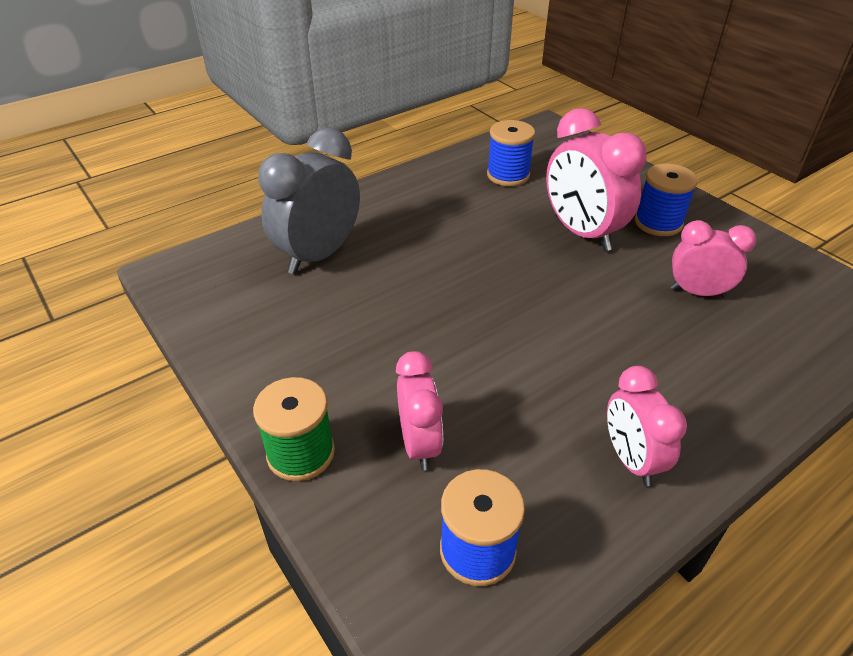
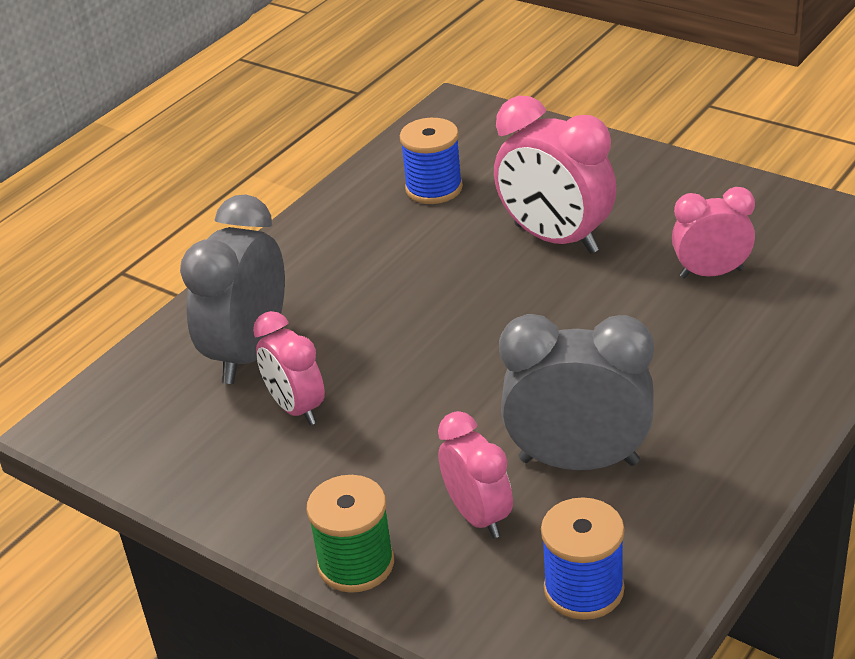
camera: 15 degrees left, 5 degrees down
pink clock [607,366,687,486] -> pink clock moved to [253,311,325,425]
blue spool [635,164,698,236] -> none
none -> grey clock [499,314,654,470]

